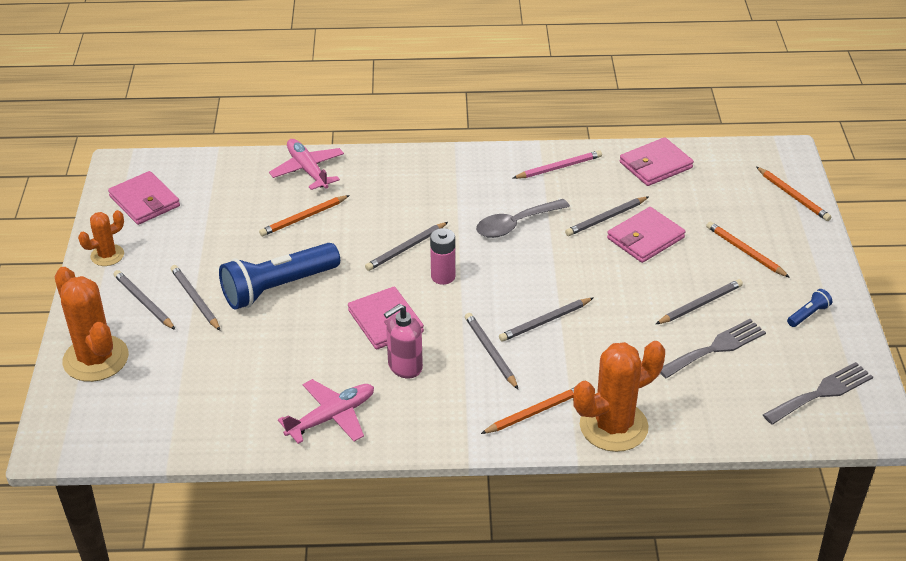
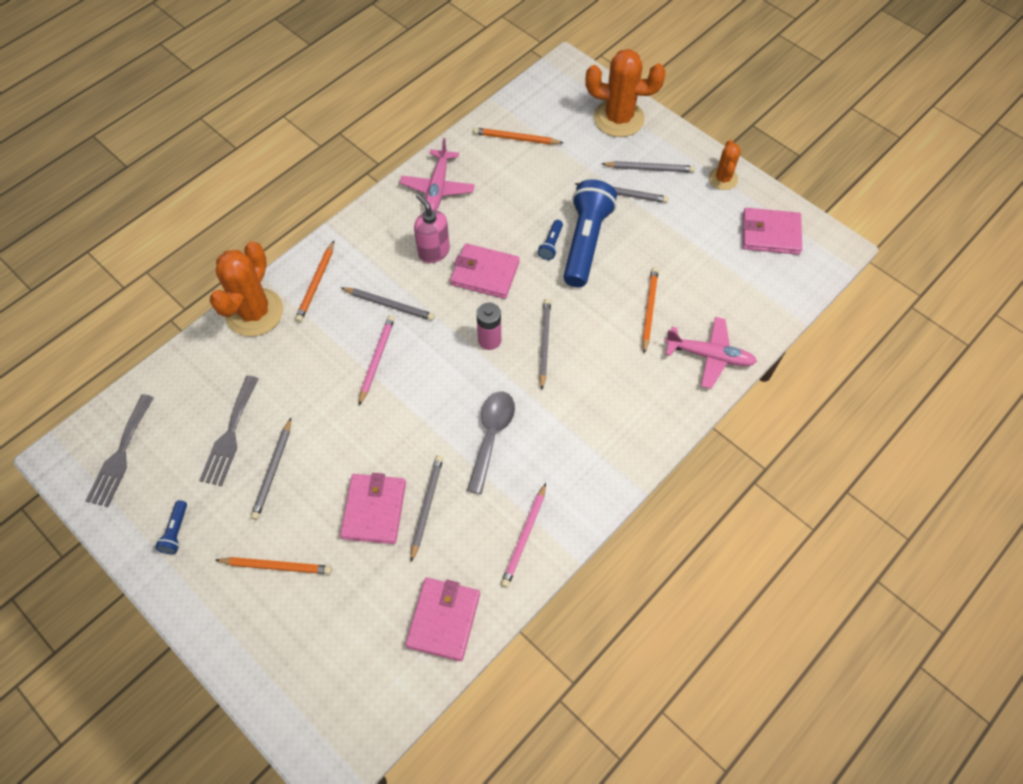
camera: 135 degrees right, 20 degrees up
pink soap dispenser [384,304,423,379] -> pink soap dispenser turned 45 degrees counterclockwise [414,194,450,263]
grey pencil [499,298,593,342] -> pink pencil [359,315,395,405]
orange pencil [756,167,831,221] -> orange pencil moved to [473,127,563,145]
none -> blue flashlight [538,220,563,260]

